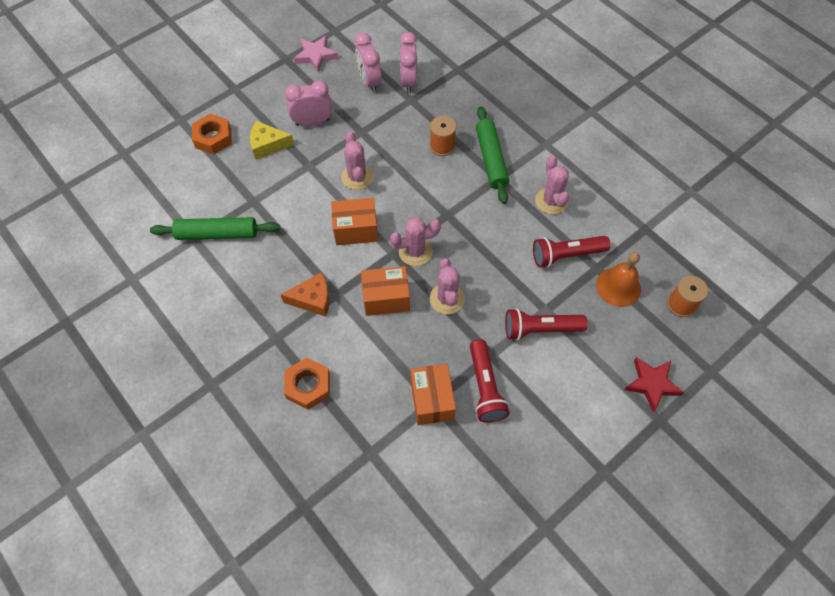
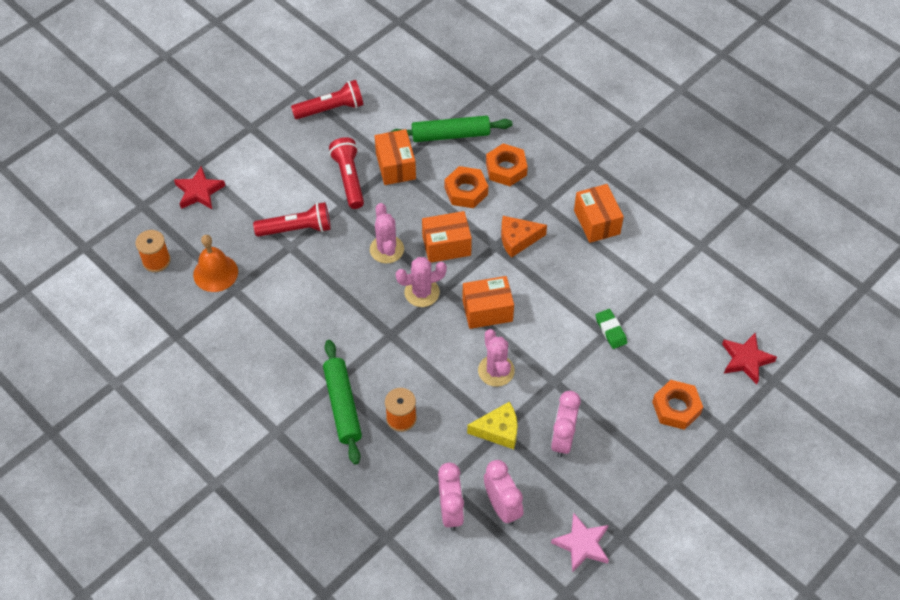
camera: 175 degrees right, 5 degrees down
green rolling pin [150,217,280,240] -> green rolling pin moved to [390,116,513,142]
yellow cheese [250,121,294,160] -> yellow cheese moved to [467,402,518,449]
pink clock [285,80,332,126] -> pink clock turned 120 degrees clockwise [551,391,581,457]
red flashlight [533,236,611,268] -> red flashlight moved to [291,80,364,119]
pink cactus [535,156,569,214] -> none
none -> orange nut [445,166,488,208]
none -> orange box [574,184,624,243]
none -> green eraser [596,309,627,349]
none -> red star [722,333,777,384]

